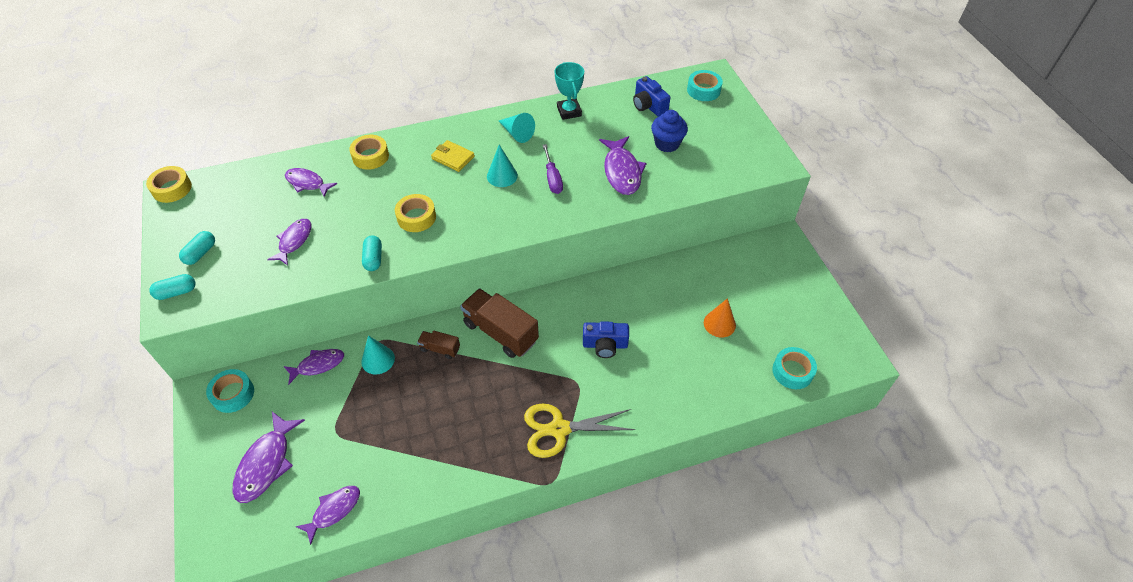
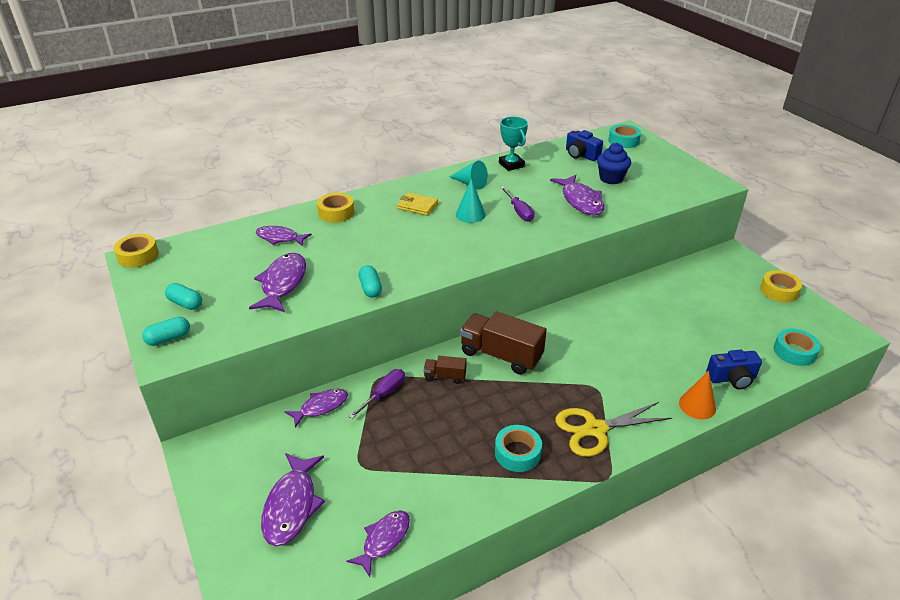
camera: 10 degrees left, 15 degrees down
turquoise capsule [179,231,215,265] -> turquoise capsule turned 75 degrees counterclockwise [165,283,202,310]
turquoise tape [206,369,254,413] -> turquoise tape moved to [495,425,542,472]
purple fish [267,219,311,265] -> purple fish [249,253,306,312], size x1.50
turquoise cone [361,335,395,375] -> purple screwdriver [348,369,405,419]
yellow tape [395,194,436,232] -> yellow tape moved to [760,270,802,302]
blue camera [583,321,629,358] -> blue camera moved to [706,349,762,390]
orange cone [704,298,736,337] -> orange cone moved to [679,371,716,419]

